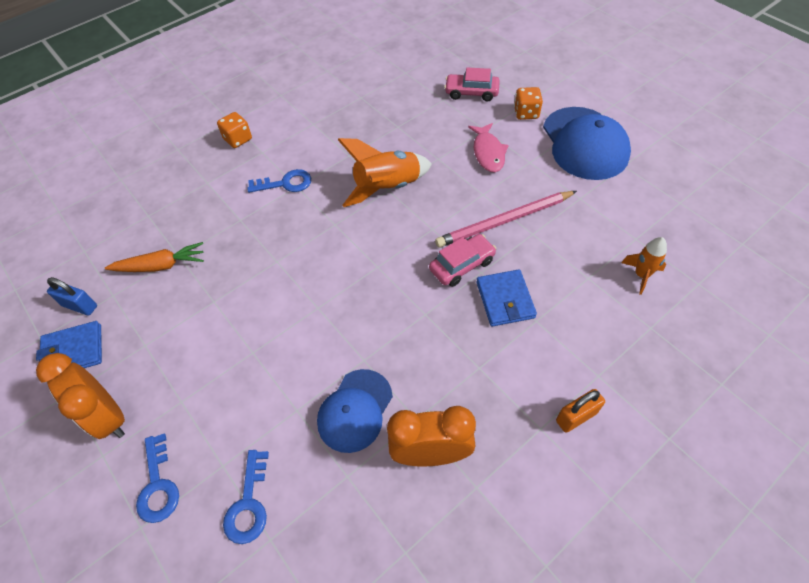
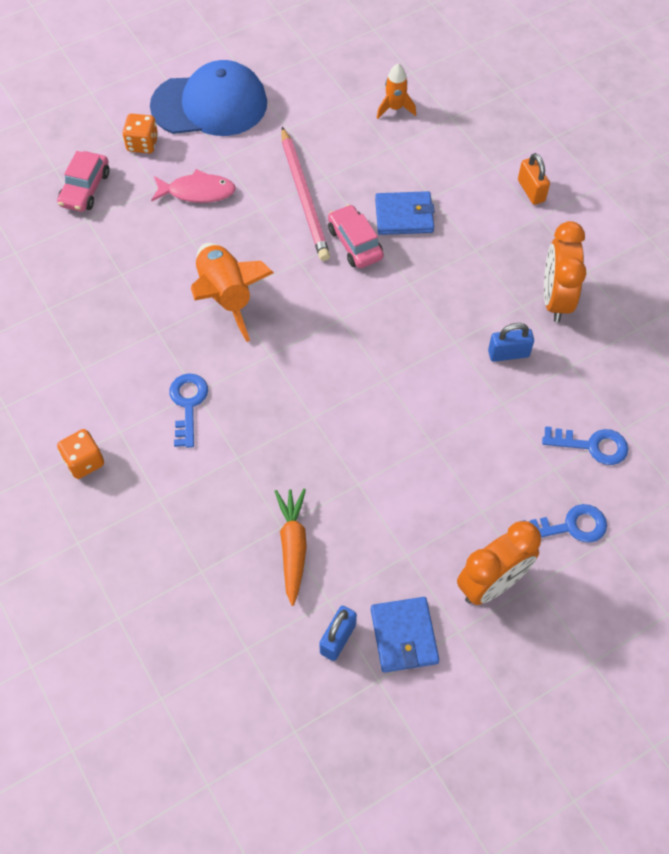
camera: 85 degrees left, 5 degrees up
blue cap [317,369,393,453] -> blue padlock [488,323,534,362]

